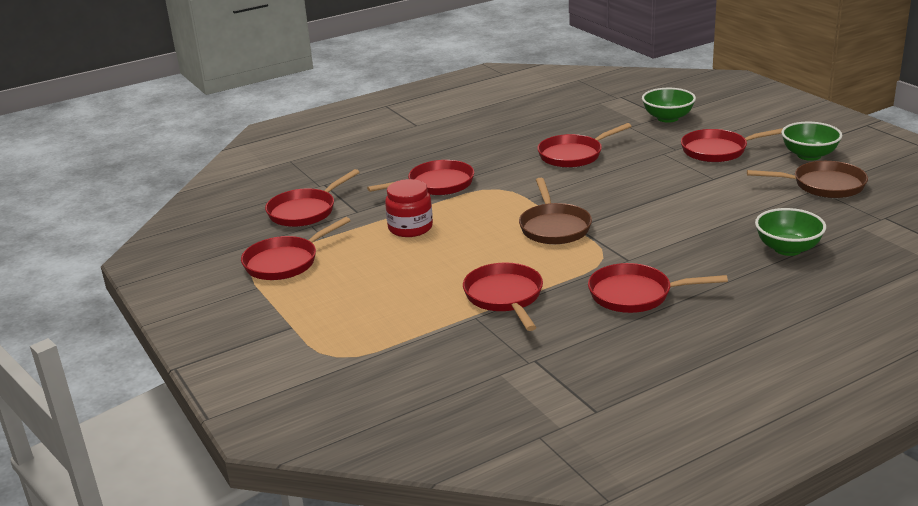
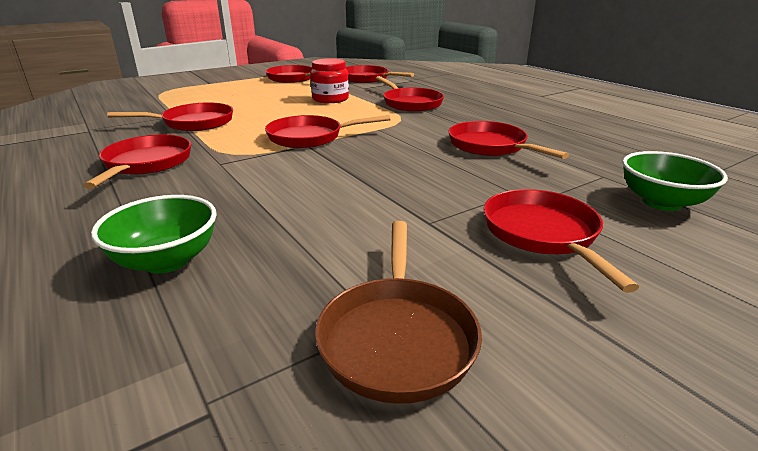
camera: 85 degrees right, 0 degrees up
brown pan [519,178,592,244] -> red pan [265,115,390,148]
green bowl [781,122,842,161] -> none

